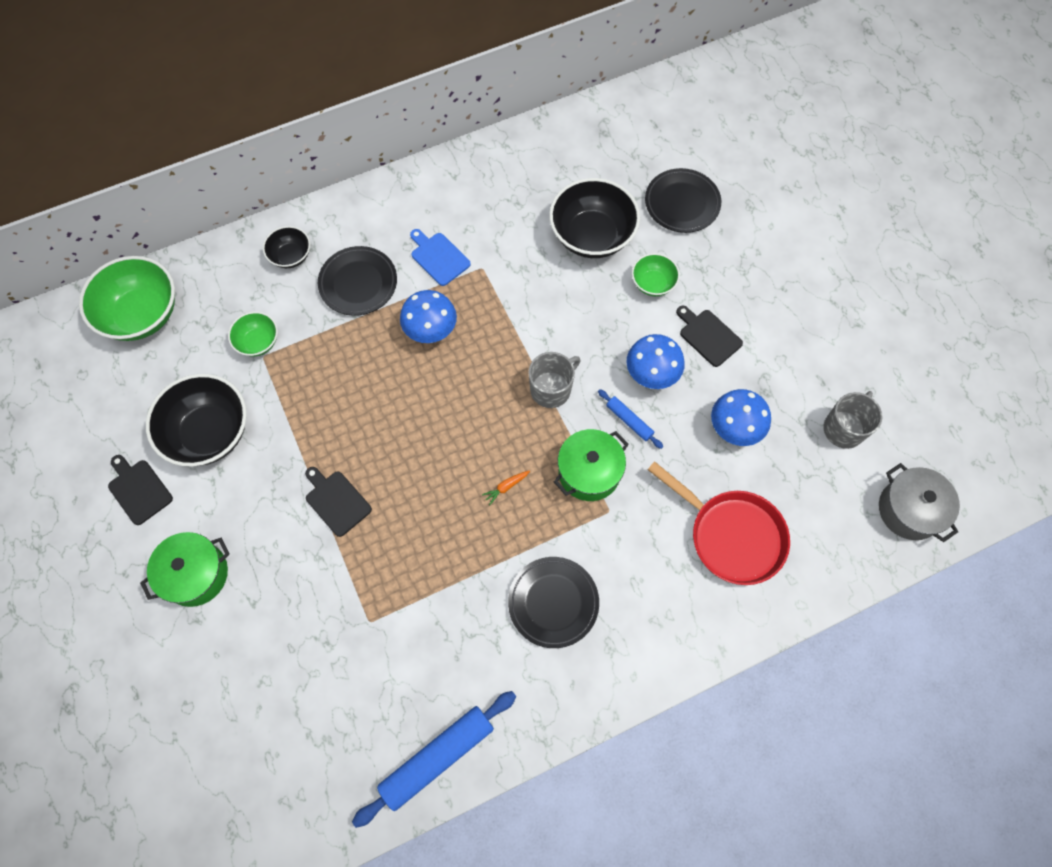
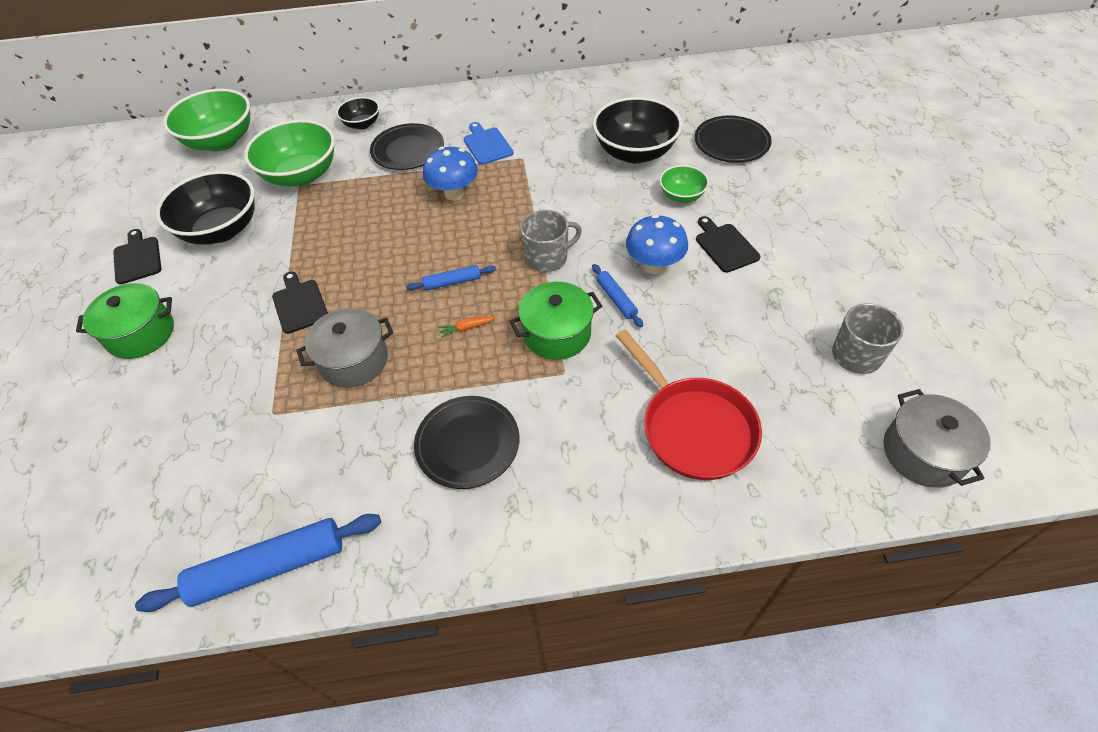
camera: 20 degrees right, 15 degrees down
green bowl [228,312,278,357] -> green bowl [244,120,335,187], size x1.90
blue mushroom [711,389,771,446] -> none
none -> grey pot [297,308,393,388]
none -> blue rolling pin [406,265,496,291]

